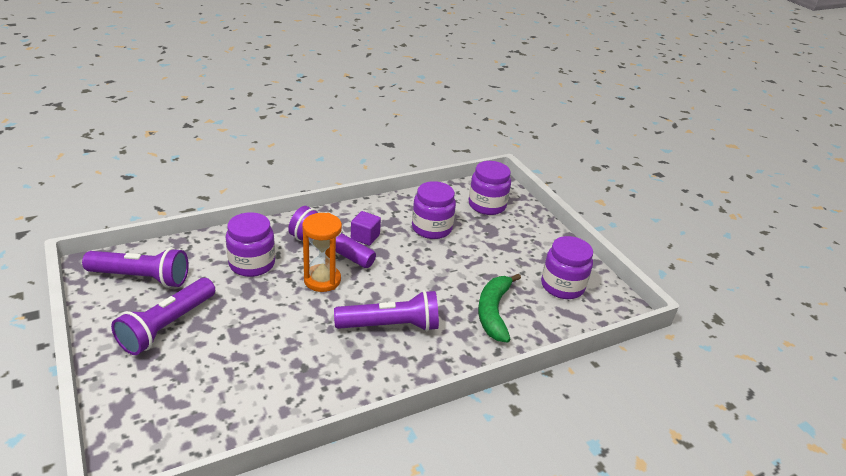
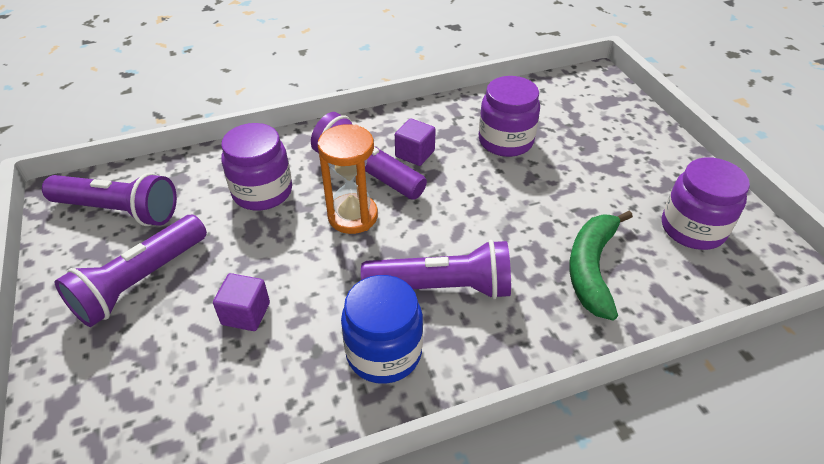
camera: 10 degrees right, 10 degrees up
purple jar [469,161,511,215] -> none
none -> purple cube [213,273,270,331]
none -> blue jar [341,275,423,384]

